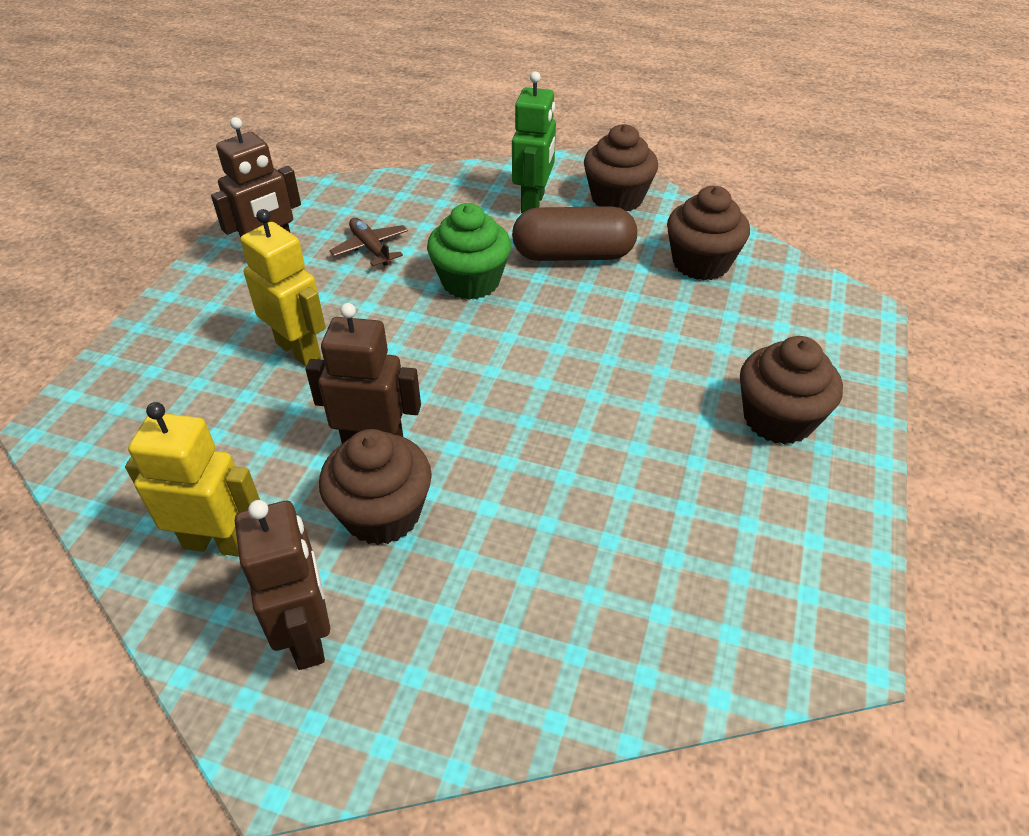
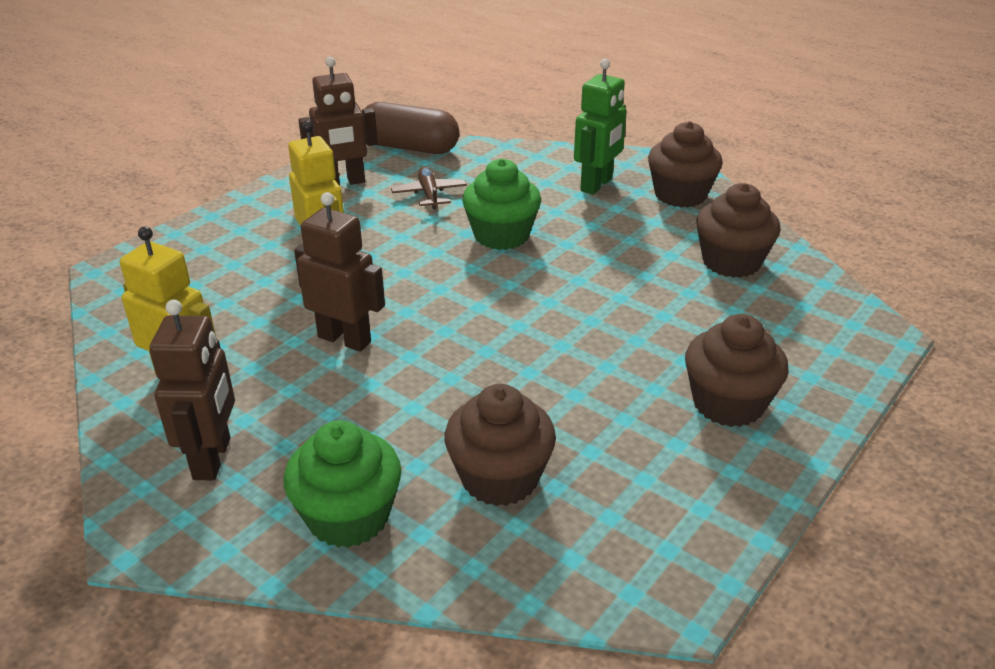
camera: 20 degrees right, 10 degrees down
brown cupcake [319,429,432,545] -> brown cupcake moved to [444,384,556,506]
brown capsule [512,206,637,261] -> brown capsule moved to [365,102,459,154]
none -> green cupcake [284,420,402,548]

